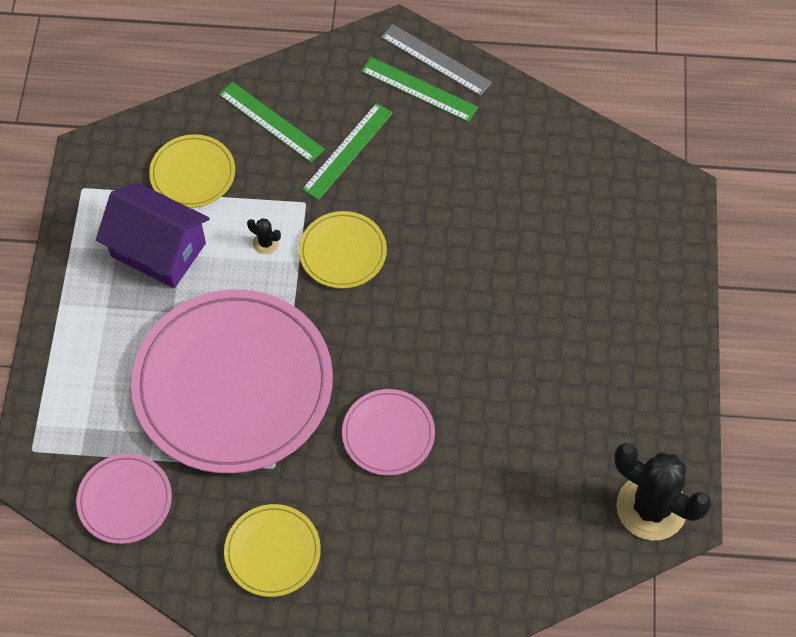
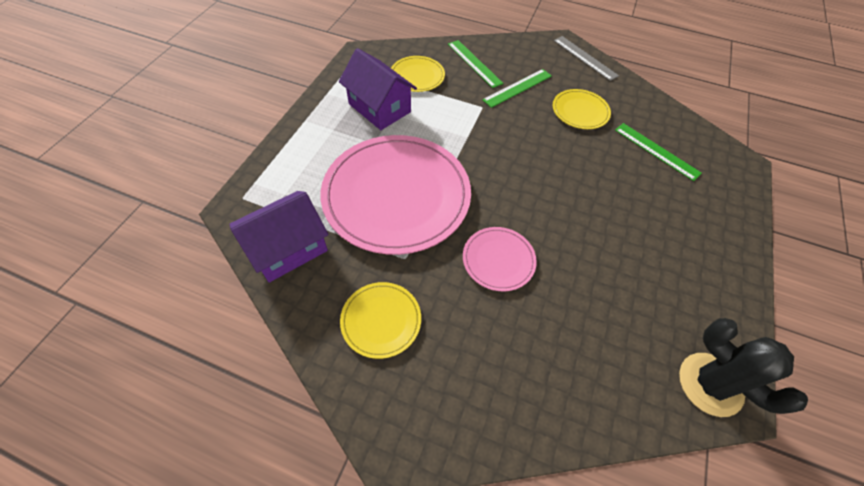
camera: 15 degrees right, 5 degrees down
pink plate [76,454,172,544] -> purple house [229,191,329,282]
black cactus [247,218,281,254] -> none
yellow plate [299,211,387,288] -> yellow plate moved to [553,89,611,129]
green ruler [361,57,478,122] -> green ruler moved to [615,123,702,181]

